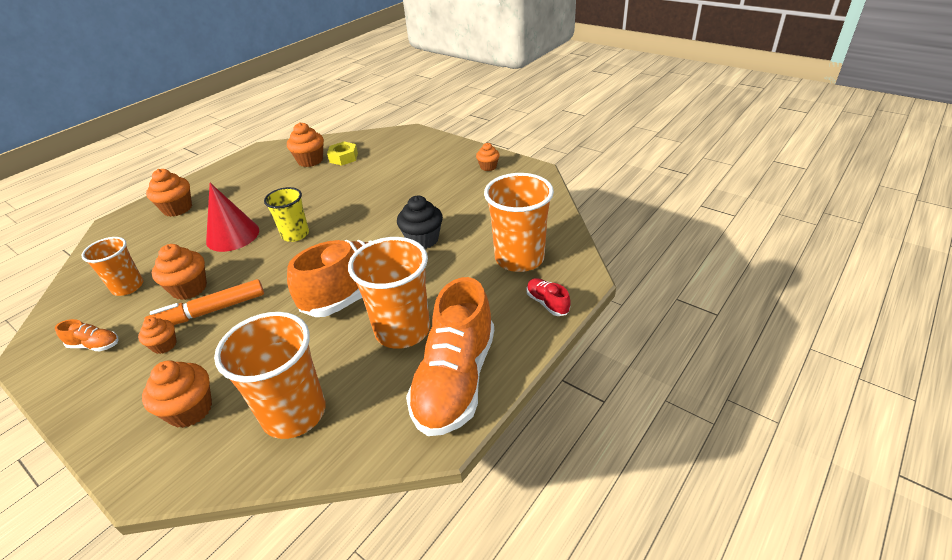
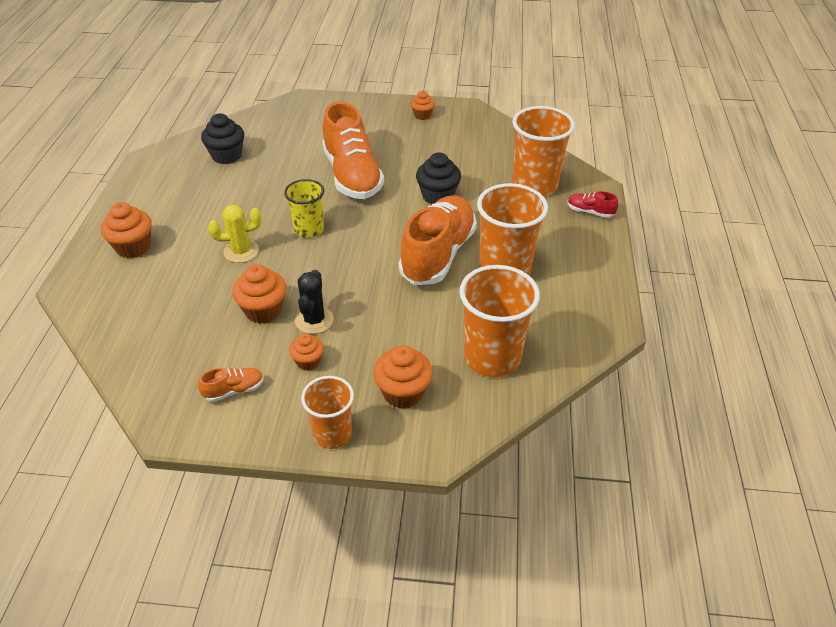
camera: 35 degrees left, 5 degrees up
orange cup [82,237,143,296] -> orange cup moved to [301,376,354,449]
orange marker [144,279,264,325] -> black cactus [295,270,334,334]
red cone [206,183,259,252] -> yellow cactus [208,205,262,263]
orange cupcake [287,122,324,167] -> black cupcake [201,113,244,164]
yellow nut [327,142,358,166] -> none
orange shoe [406,277,494,436] -> orange shoe moved to [322,102,384,199]

